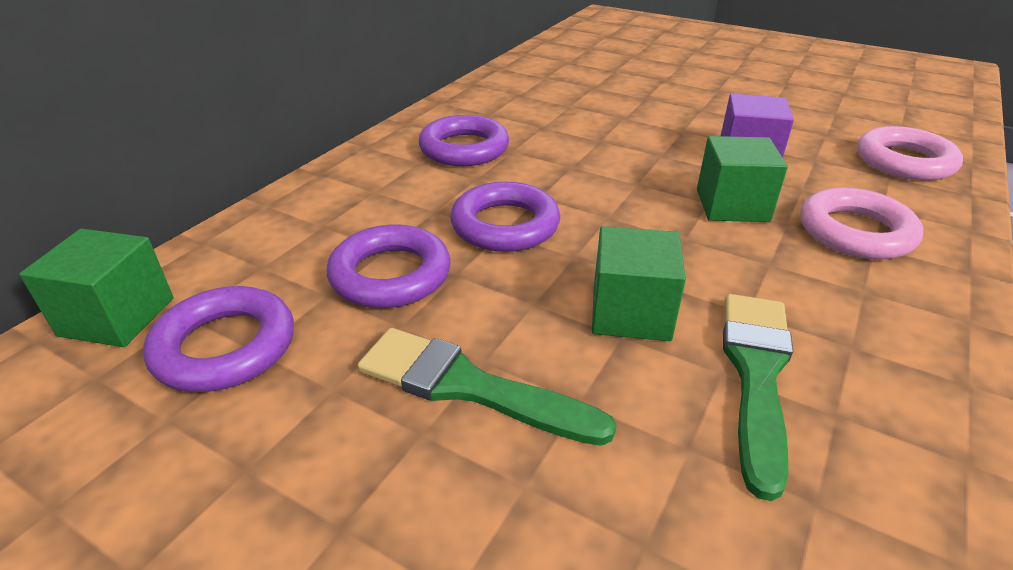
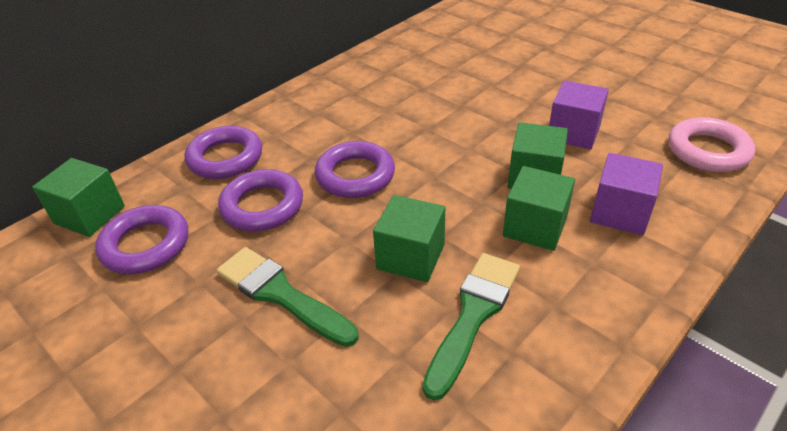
camera: 15 degrees right, 5 degrees up
purple ring [419,115,509,166] -> purple ring moved to [185,126,262,179]
pink ring [801,187,923,260] -> purple cube [590,153,663,235]
none -> green cube [503,166,575,251]

